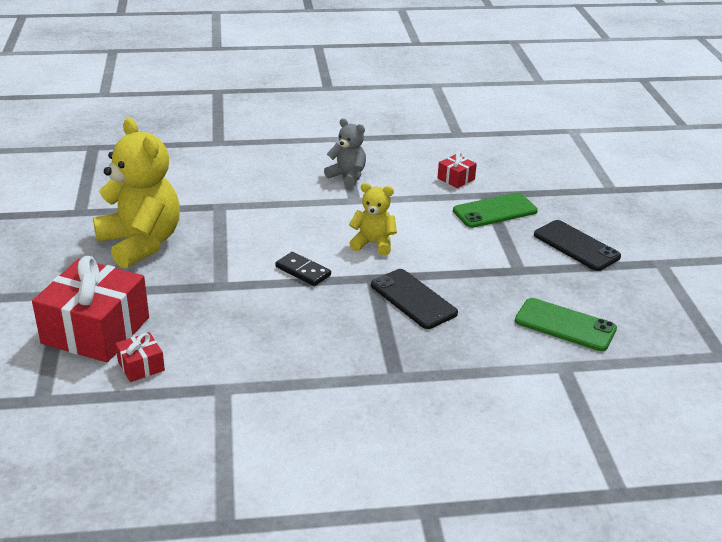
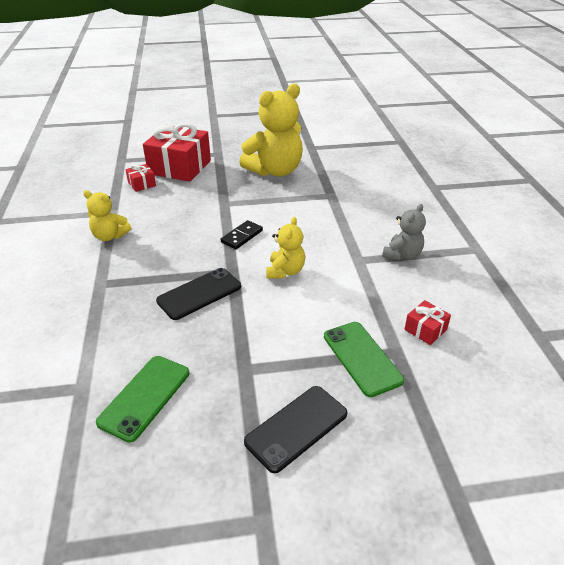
camera: 90 degrees right, 5 degrees up
none -> yellow teddy bear [83,190,131,241]

